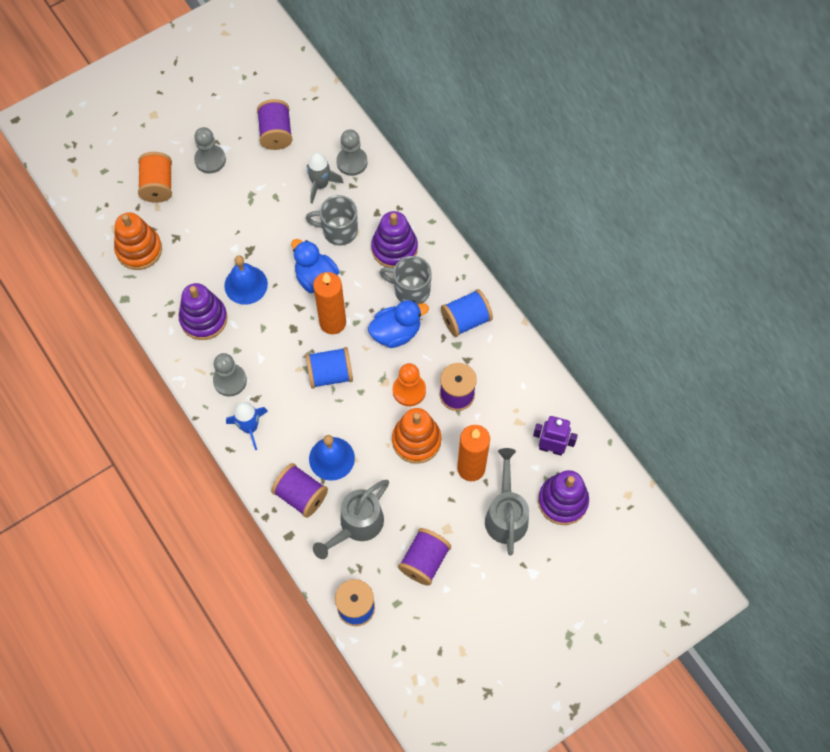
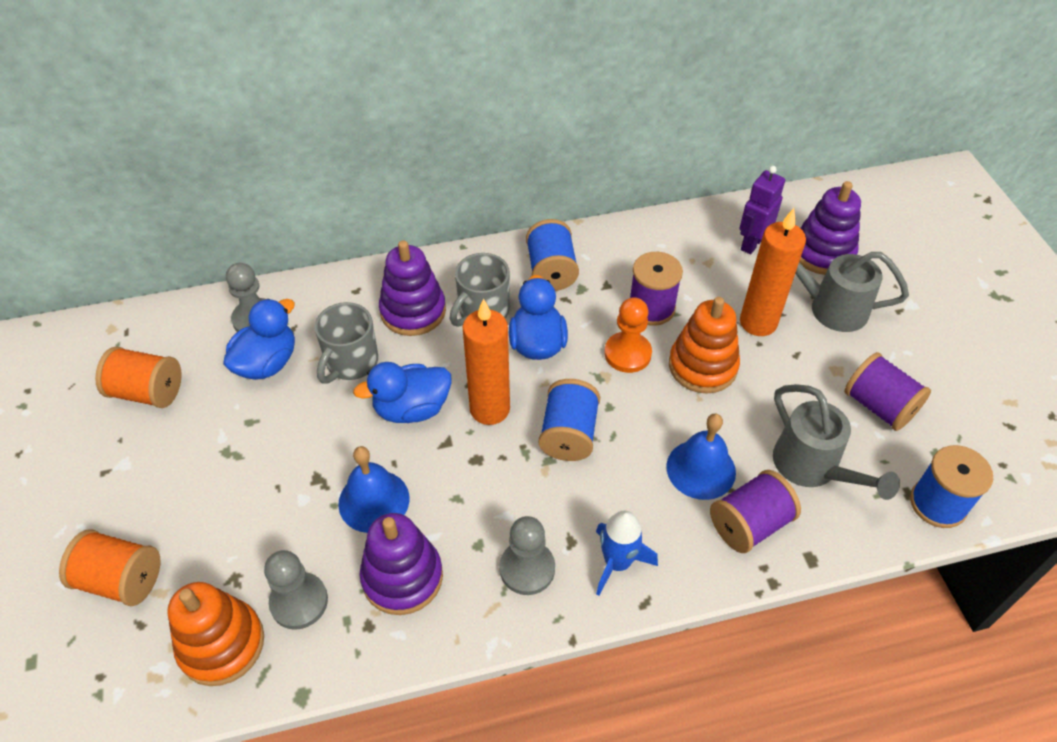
camera: 70 degrees left, 15 degrees down
grey pawn [194,127,226,173] -> grey pawn moved to [264,550,328,630]
purple spool [257,99,292,150] -> orange spool [95,346,182,408]
grey rocket [307,153,343,204] -> blue duck [223,299,295,380]

